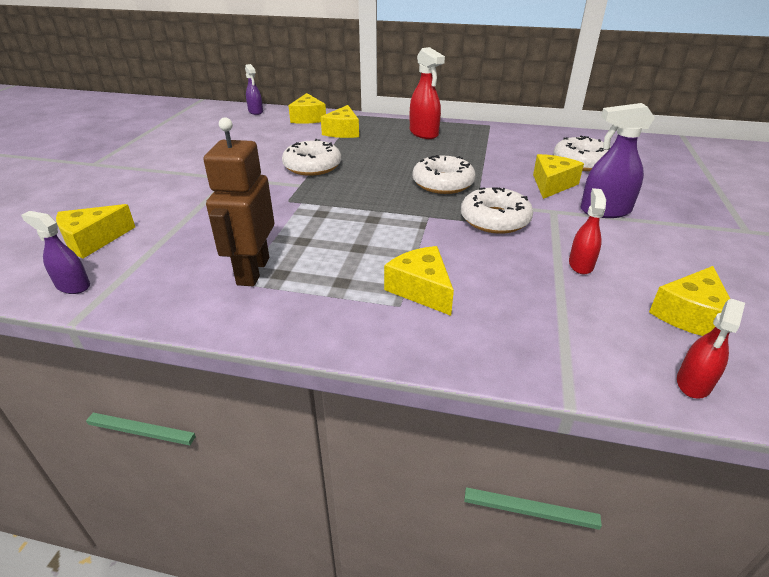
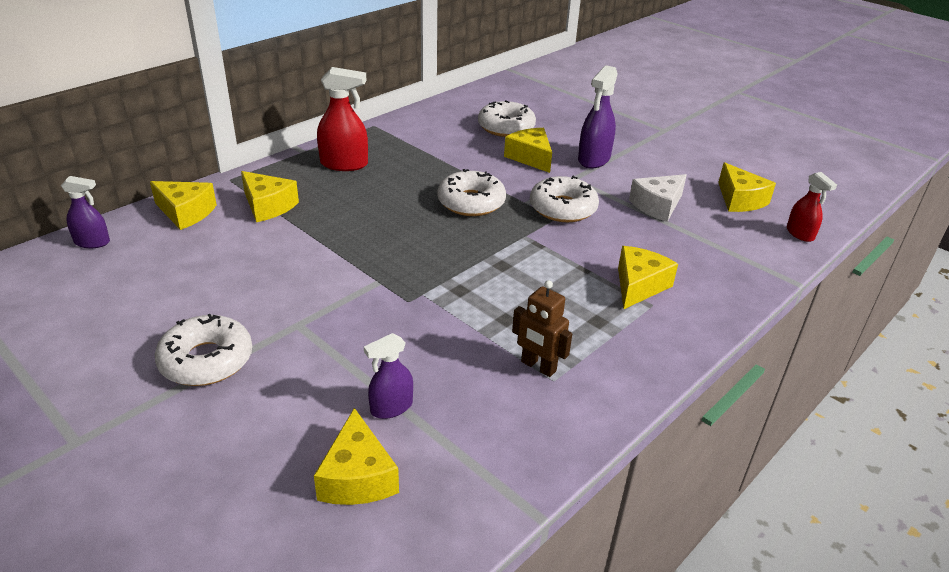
camera: 60 degrees left, 0 degrees up
purple spray bottle [21,211,90,294] -> purple spray bottle moved to [364,333,413,419]
brown robot [204,117,274,286] -> brown robot [512,280,572,377], size x0.63
white donut [282,139,341,176] -> white donut moved to [155,314,252,386]
yellow cheese [384,246,454,316] -> yellow cheese turned 120 degrees clockwise [618,246,678,309]
red spray bottle [569,188,606,274] -> white cheese [629,174,687,222]

